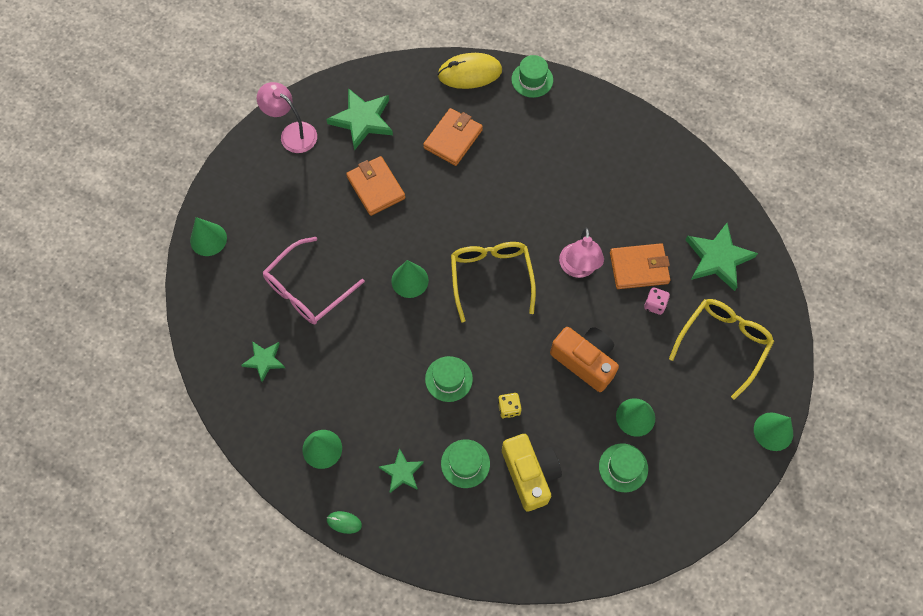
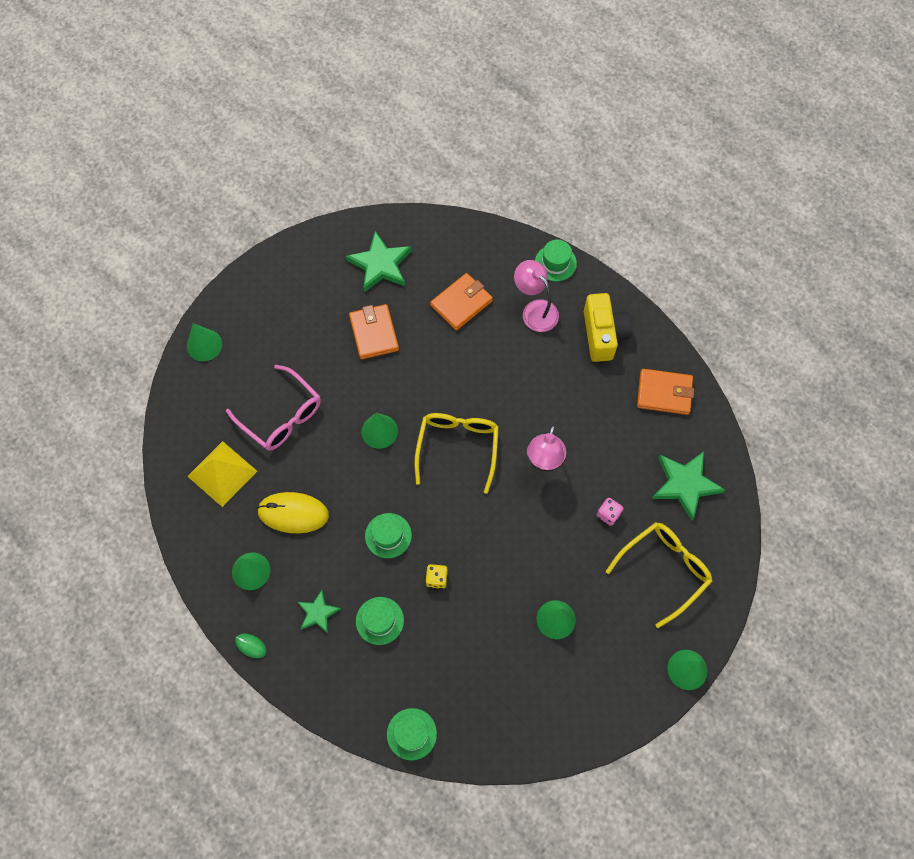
camera: 15 degrees right, 0 degrees up
green star [241,341,285,382] -> yellow pyramid [187,441,257,507]
pink lamp [257,82,317,153] -> pink lamp moved to [514,260,559,332]
pink glasses [263,237,365,324] -> pink glasses turned 105 degrees counterclockwise [226,365,321,450]
yellow mouse [437,53,502,89] -> yellow mouse moved to [257,492,329,533]
yellow camera [502,434,562,511] -> yellow camera moved to [584,293,631,362]
orange camera [550,327,619,392] -> none
green hat [599,443,648,492] -> green hat moved to [387,708,437,760]
orange wallet [610,243,670,289] -> orange wallet moved to [637,369,694,415]

